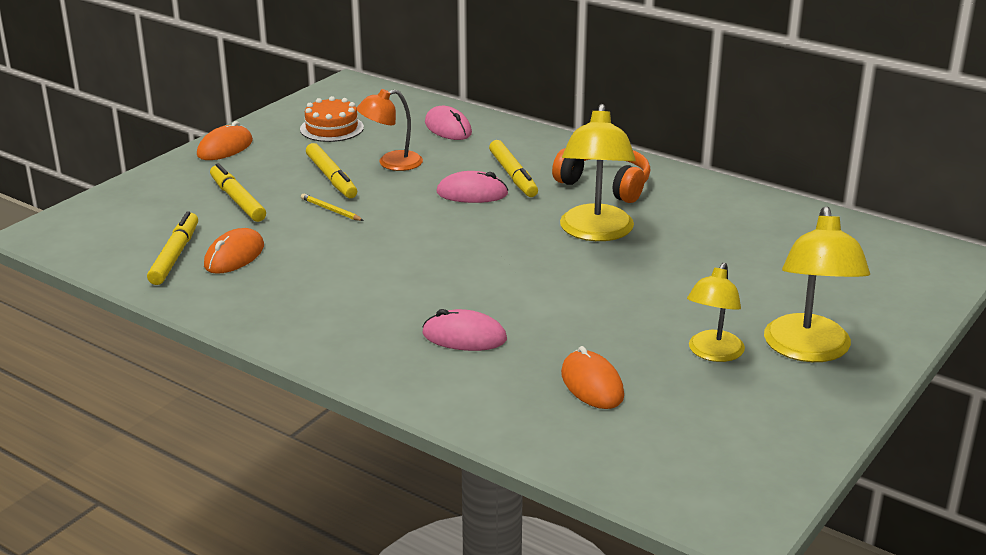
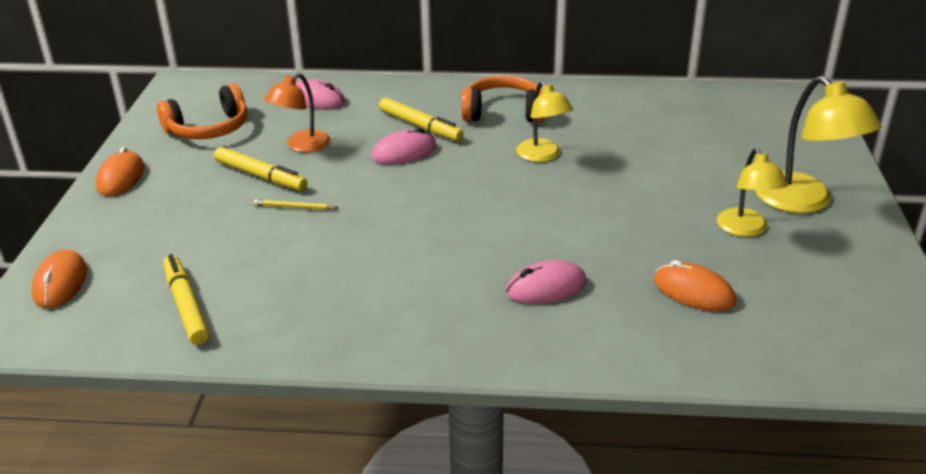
camera: 30 degrees left, 5 degrees up
orange mouse [204,228,264,274] -> orange mouse moved to [31,250,87,308]
yellow marker [210,163,266,222] -> none
orange cake [300,96,364,142] -> orange headphones [157,83,248,139]
yellow lamp [560,104,636,241] -> yellow lamp [516,81,573,162], size x0.64

